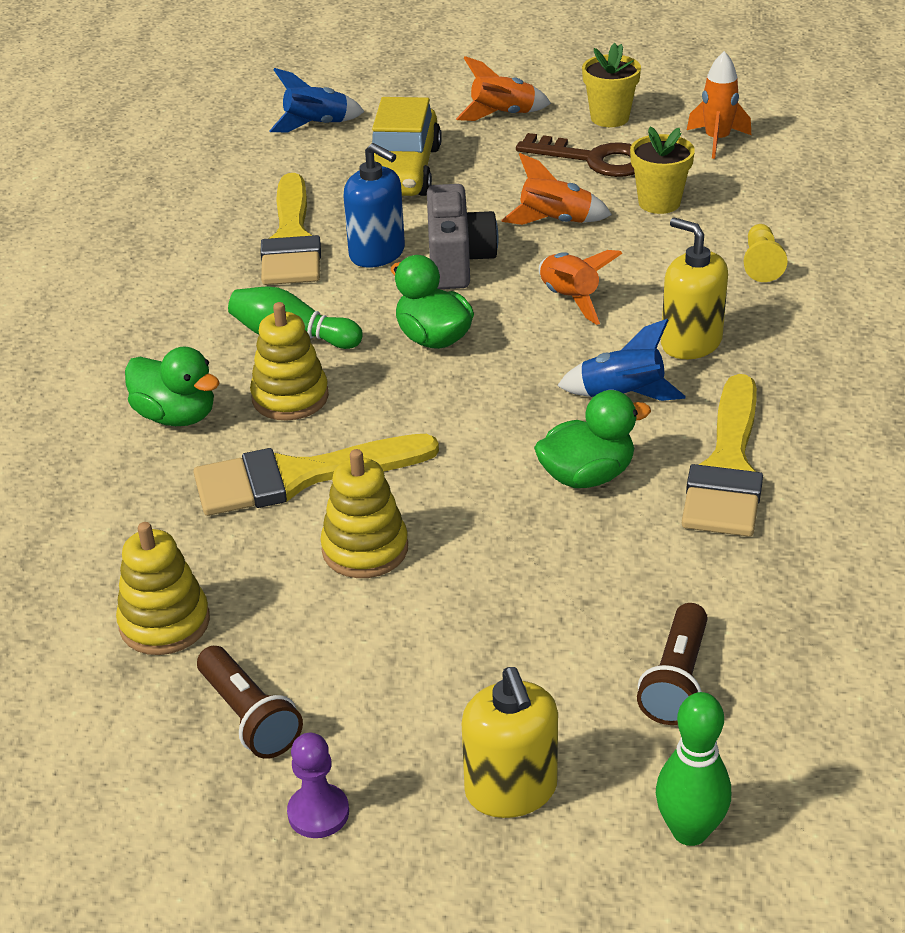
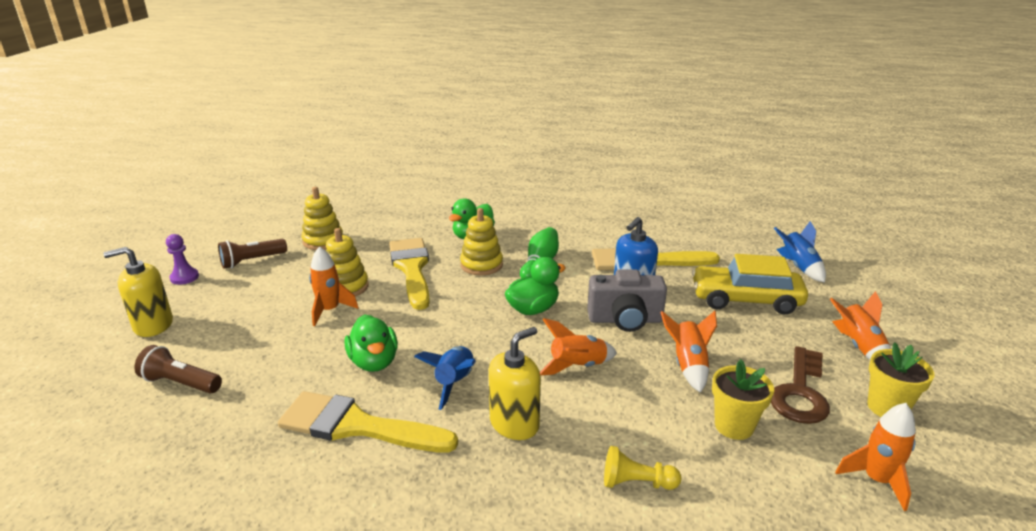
camera: 90 degrees right, 10 degrees down
green bowling pin [656,692,731,846] -> none
none -> orange rocket [309,246,358,326]

